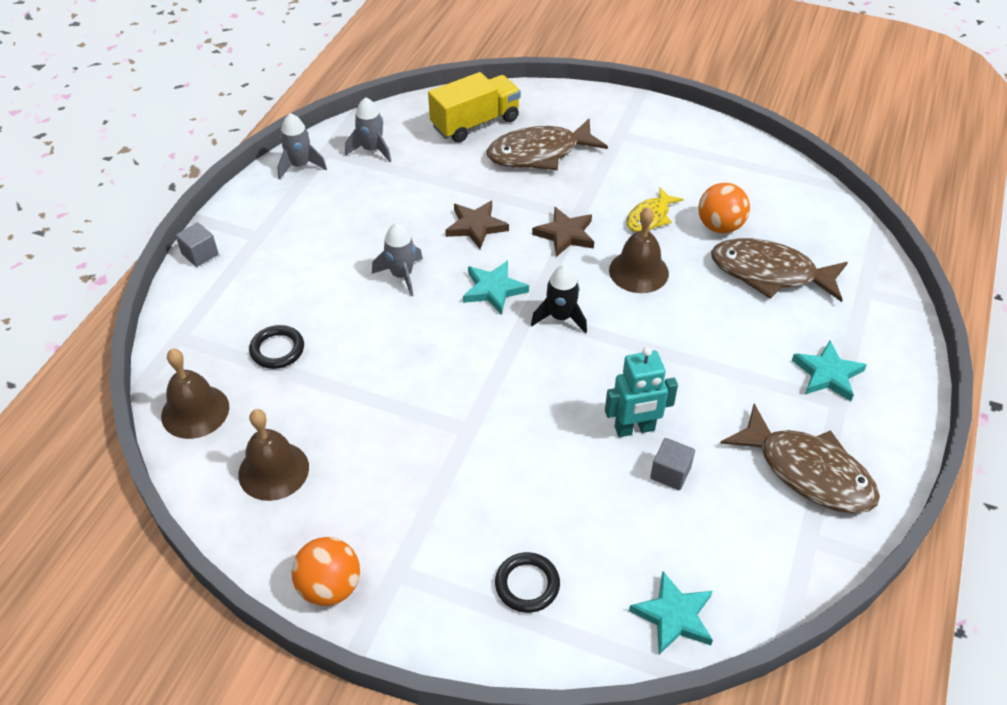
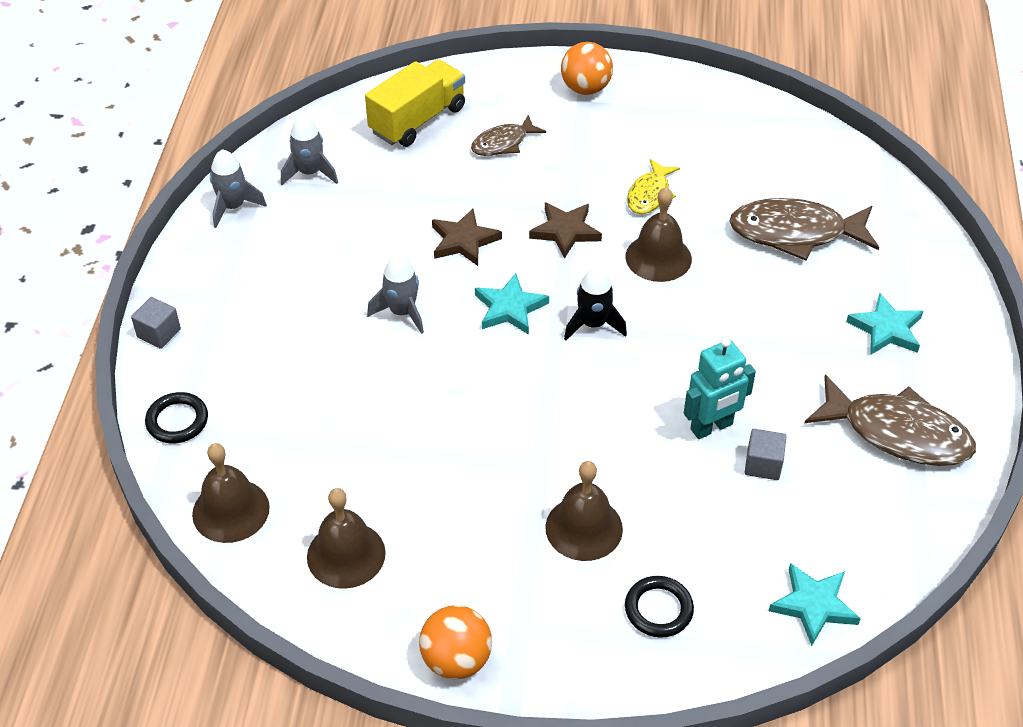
camera: 15 degrees left, 0 degrees up
black ring [249,325,304,369] -> black ring moved to [145,392,208,443]
brown fish [487,118,608,170] -> brown fish [471,115,546,156], size x0.57
orange ball [698,183,750,234] -> orange ball moved to [561,42,613,95]
none -> brown bell [545,461,623,561]

